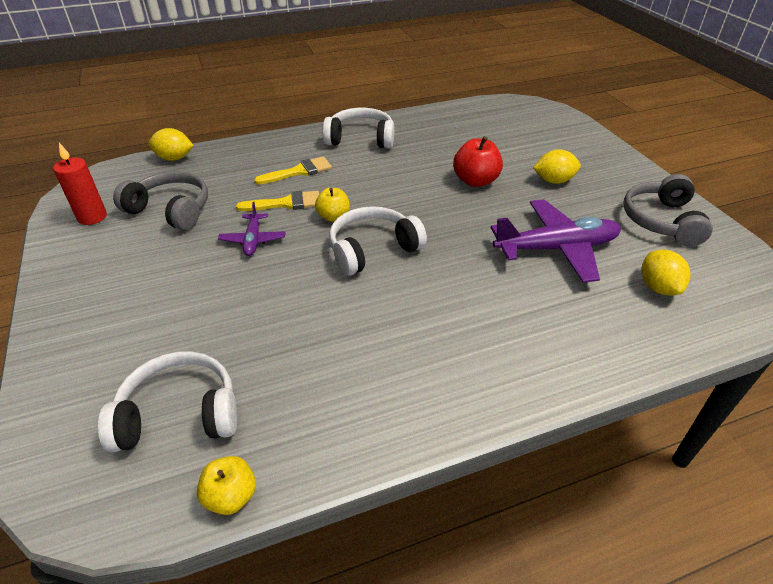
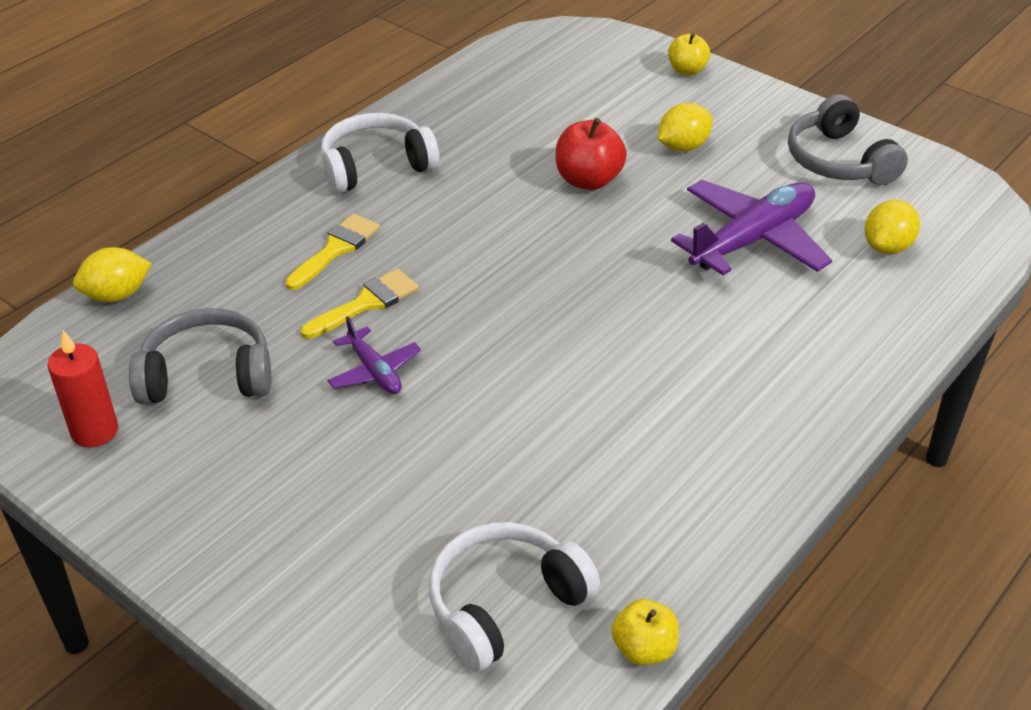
camera: 30 degrees left, 0 degrees up
yellow apple [315,188,350,222] -> yellow apple moved to [668,33,710,75]
white headphones [329,206,427,276] -> none
yellow lemon [641,250,691,295] -> yellow lemon turned 75 degrees clockwise [865,200,920,254]

